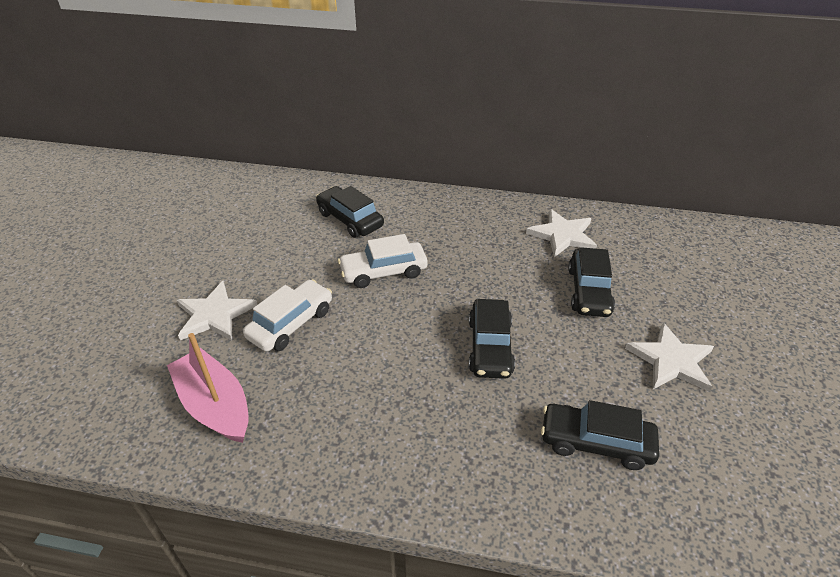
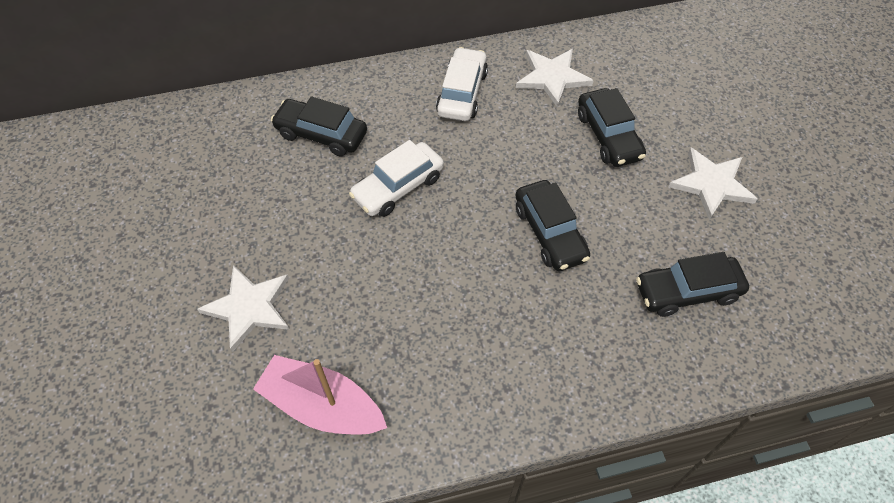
camera: 25 degrees left, 15 degrees up
white car [243,279,332,352] -> white car moved to [436,47,488,121]

